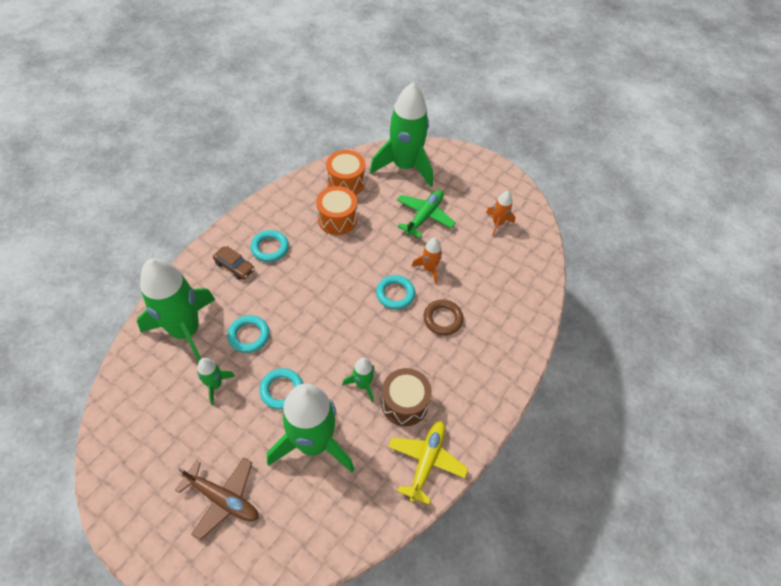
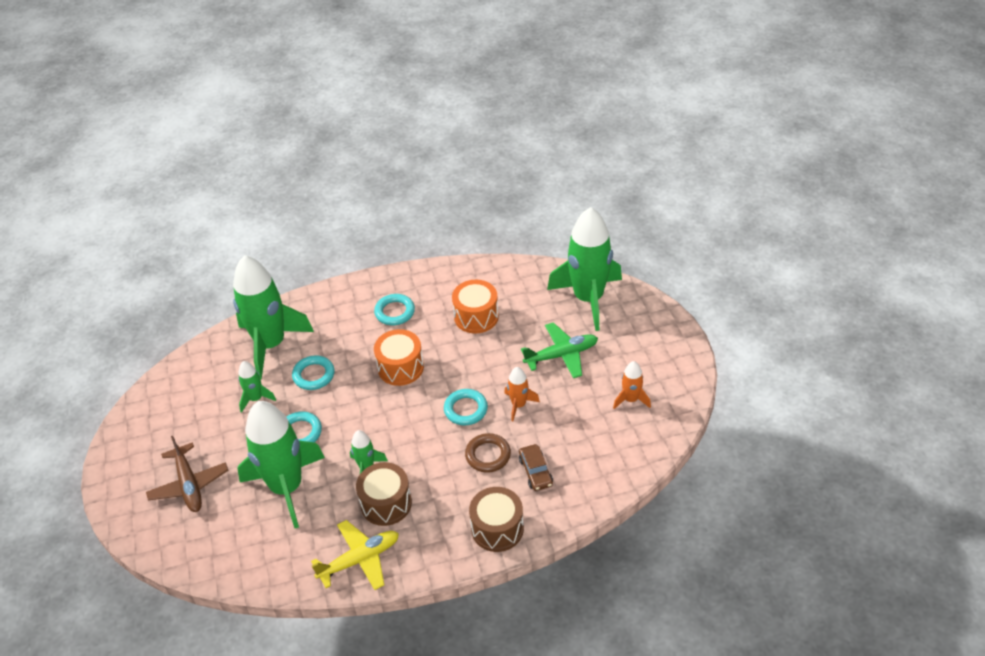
camera: 45 degrees right, 10 degrees down
brown car [213,246,255,280] -> brown car moved to [519,444,553,491]
orange drum [326,150,365,195] -> orange drum moved to [374,329,424,386]
none -> brown drum [469,487,524,552]

